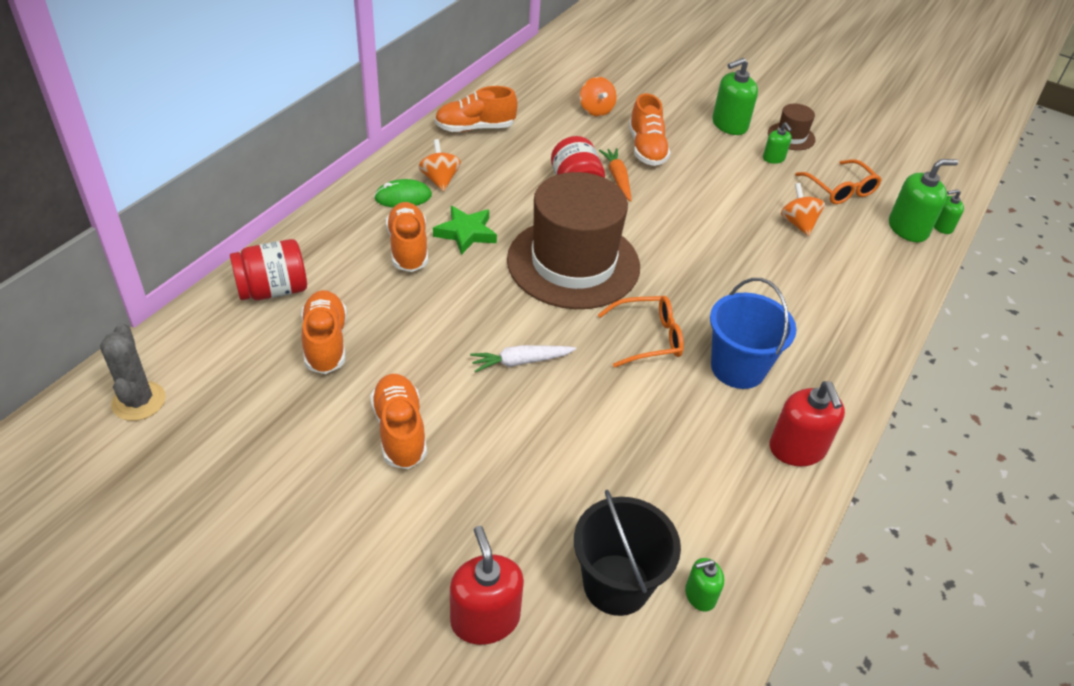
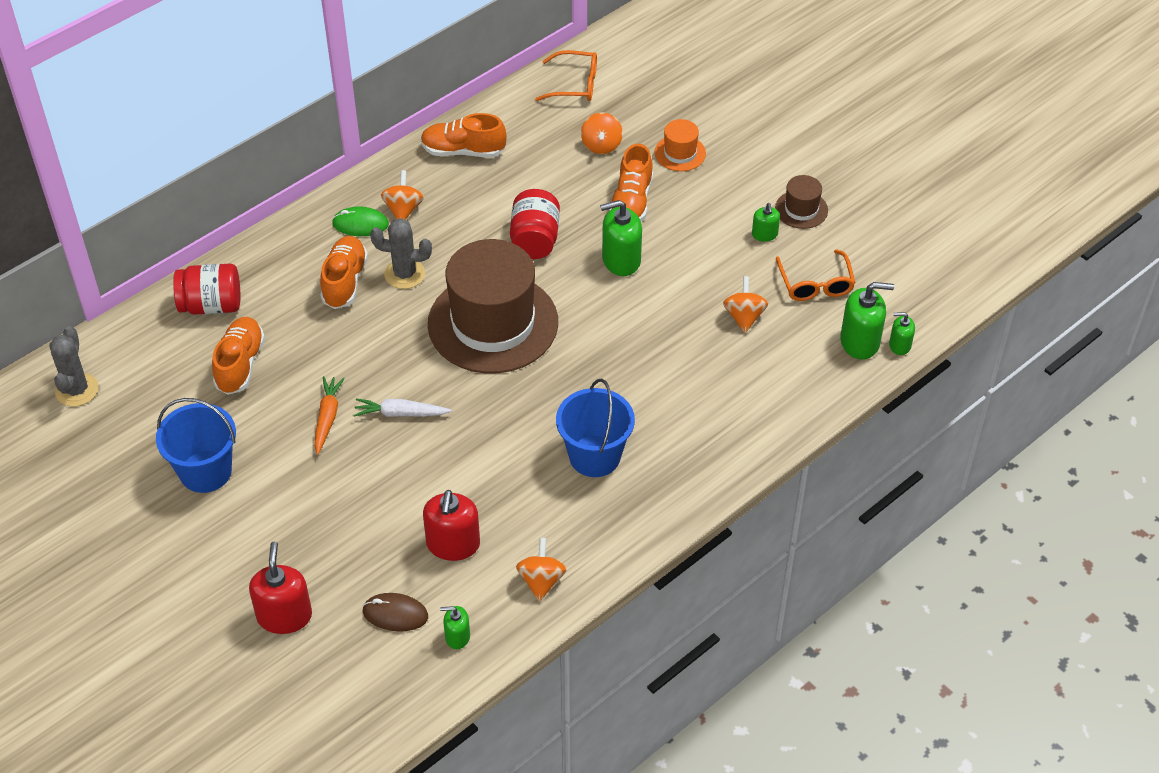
camera: 20 degrees right, 5 degrees up
orange shoe [370,374,427,469] -> none
green star [433,206,497,255] -> grey cactus [370,218,432,289]
black bucket [574,490,681,616] -> brown mouse [362,593,428,632]
orange glasses [598,296,684,368] -> orange glasses moved to [535,50,597,101]
orange carrot [599,148,632,202] -> orange carrot moved to [314,376,345,455]
green soap dispenser [712,58,758,135] -> green soap dispenser moved to [600,200,642,276]
red soap dispenser [769,381,845,466] -> red soap dispenser moved to [423,490,480,561]
none -> blue bucket [156,398,236,493]
none -> orange spinning top [516,538,567,601]
none -> orange hat [654,119,706,171]

